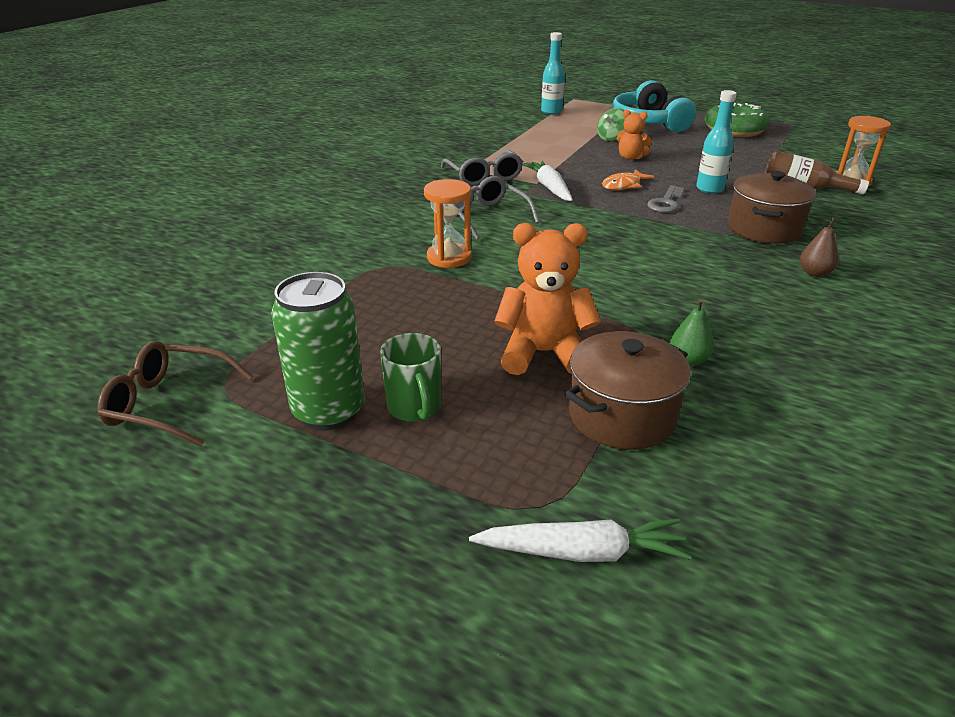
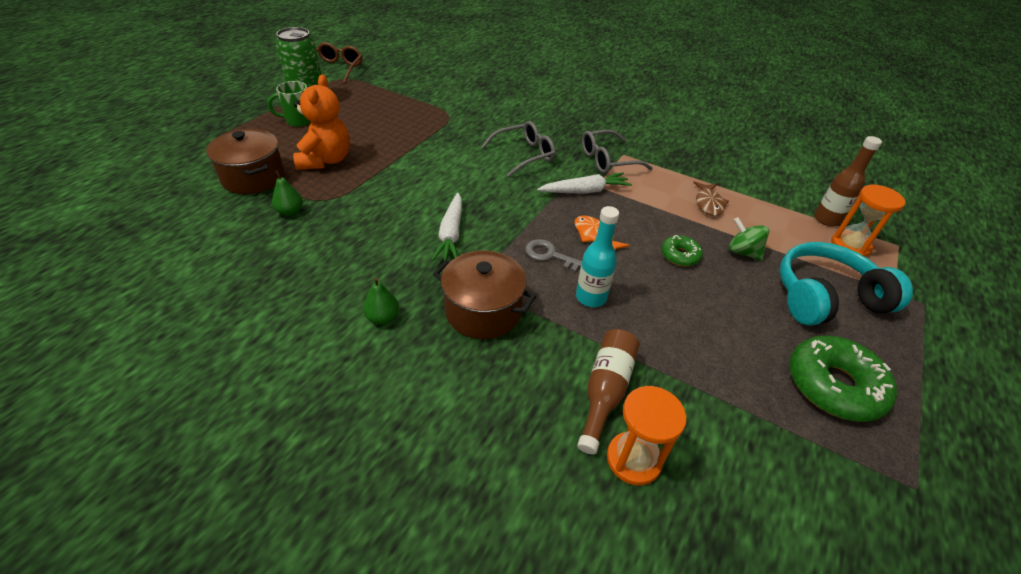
camera: 90 degrees right, 10 degrees up
orange hourglass [424,179,471,268] -> orange hourglass moved to [831,184,905,257]
white carrot [469,519,691,562] -> white carrot moved to [432,193,462,261]
turquoise bottle [541,32,565,115] -> brown bottle [814,136,882,226]
orange teddy bear [617,109,652,160] -> green donut [661,235,703,266]
brown pear [800,217,839,277] -> green pear [363,278,399,325]
none -> brown fish [693,181,729,216]

